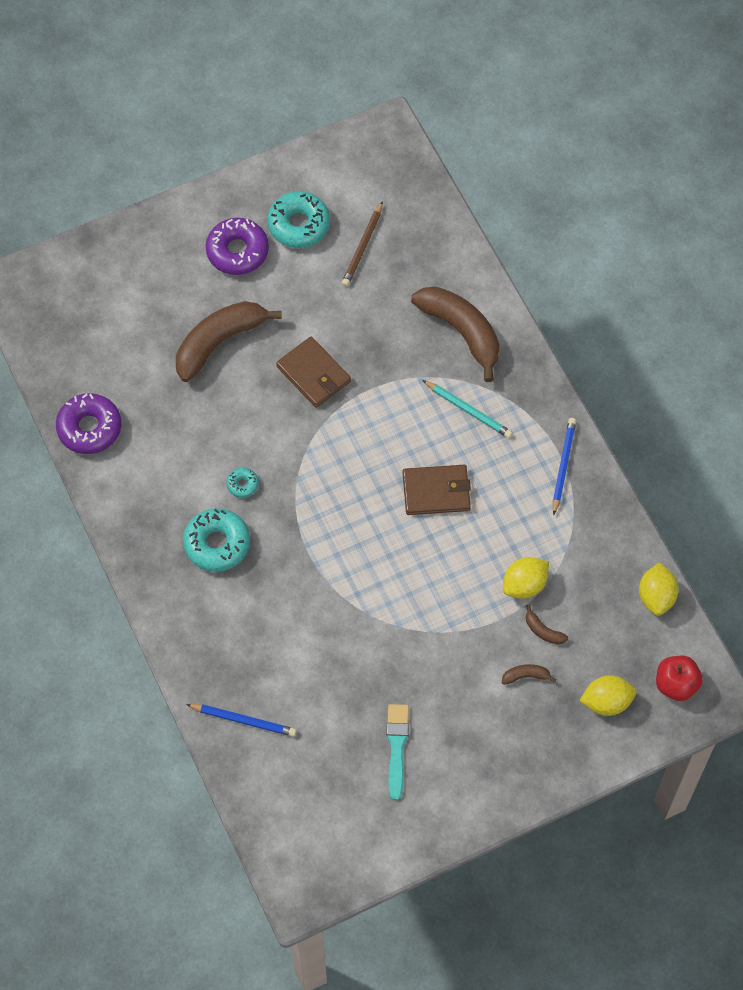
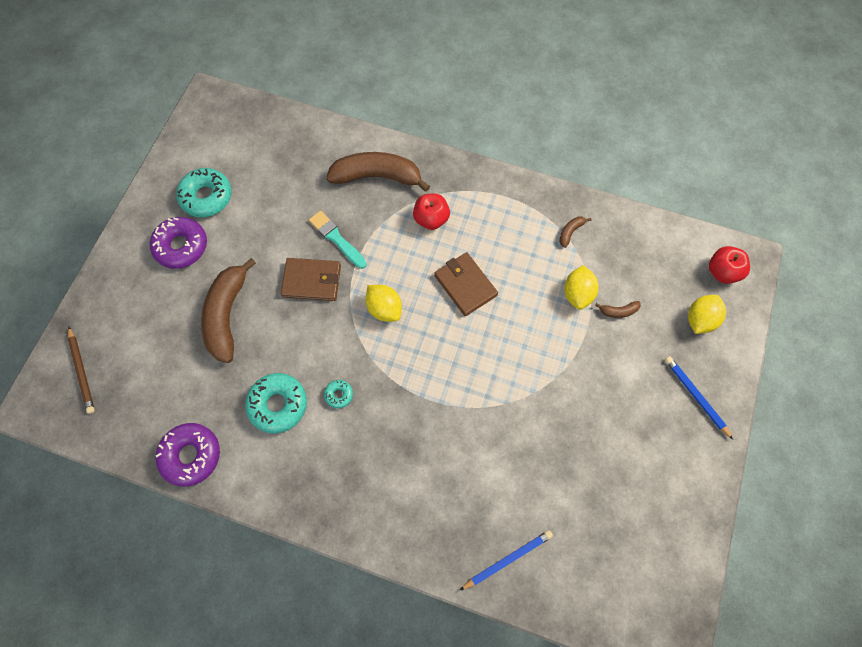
camera: 45 degrees left, 5 degrees up
turquoise donut [183,508,250,572] -> turquoise donut moved to [245,373,307,434]
brown pencil [342,201,383,287] -> brown pencil moved to [68,327,95,414]
turquoise brush [387,704,409,800] -> turquoise brush moved to [309,211,367,269]
brown wallet [402,465,471,515] -> brown wallet turned 75 degrees counterclockwise [434,252,498,316]
turquoise pencil [422,380,513,438] -> red apple [413,193,450,230]
brown banana [502,664,556,685] -> brown banana moved to [559,216,591,248]
blue pencil [553,418,576,515] -> blue pencil moved to [665,356,733,440]
yellow lemon [639,562,679,616] -> yellow lemon moved to [365,285,402,322]

